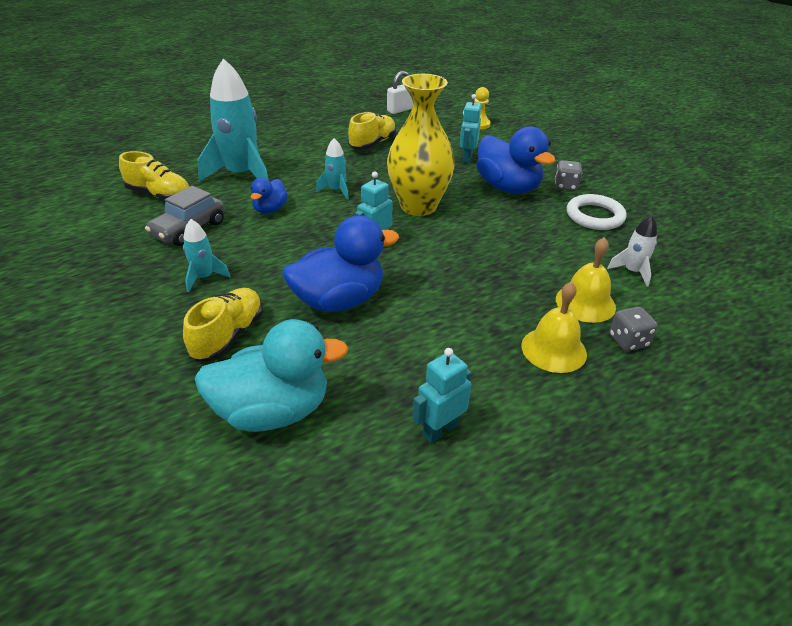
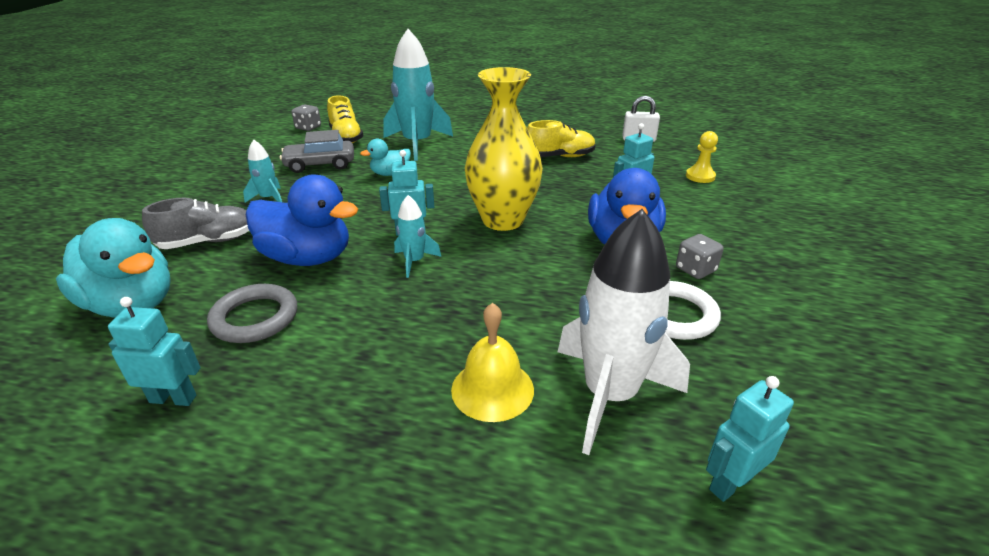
camera: 45 degrees right, 5 degrees down
yellow shoe [183,288,263,362] -> grey shoe [142,198,249,249]
blue duck [250,178,288,214] -> turquoise duck [360,139,411,176]
turquoise rocket [316,138,349,200] -> turquoise rocket moved to [394,195,441,278]
yellow bell [521,281,587,373] -> none
white rocket [607,215,657,287] -> white rocket [558,209,690,455], size x2.10
grey dice [609,307,658,351] -> grey dice moved to [291,104,321,131]
none -> grey ring [207,284,297,343]
none -> turquoise robot [706,376,794,502]

